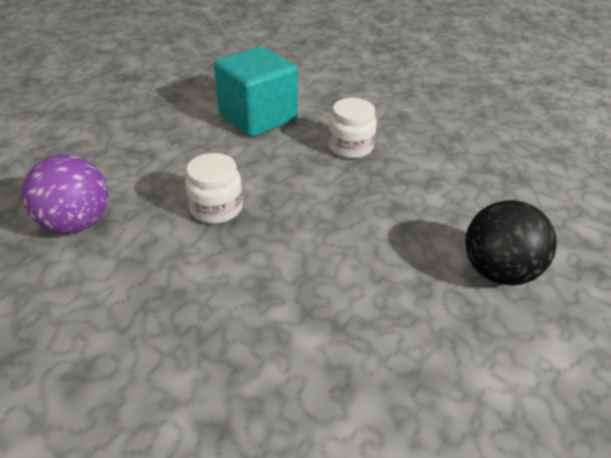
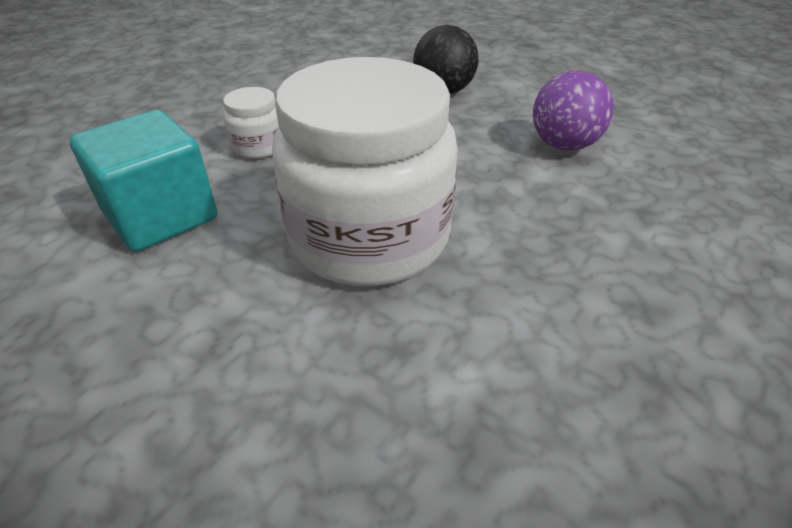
camera: 90 degrees left, 0 degrees up
purple ball [22,154,108,234] -> purple ball moved to [533,71,614,151]
white jar [185,153,243,224] -> white jar [272,57,458,286], size x2.38

